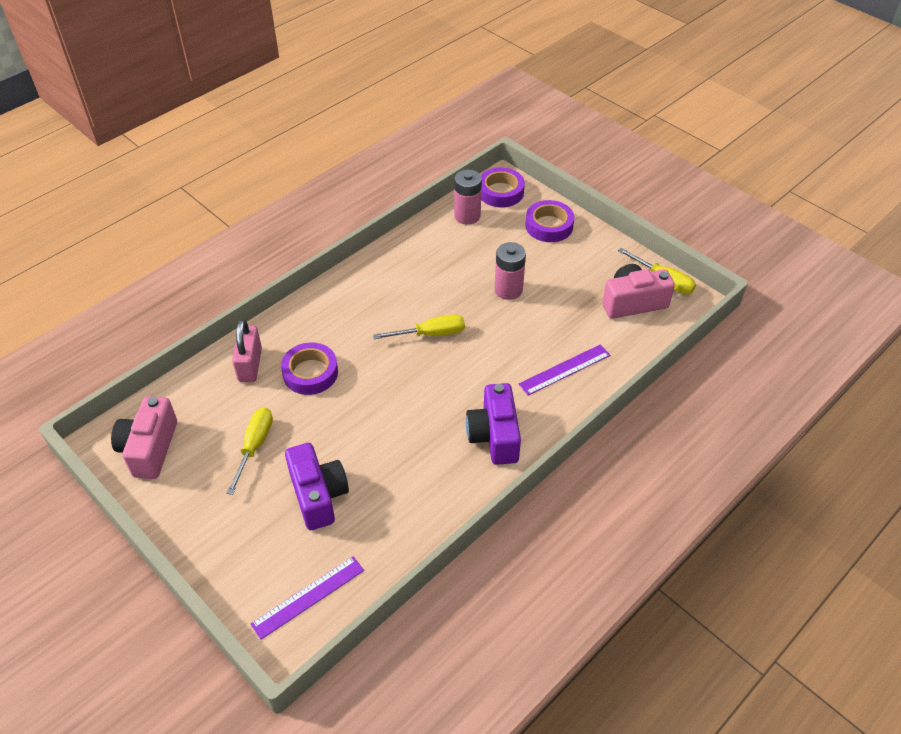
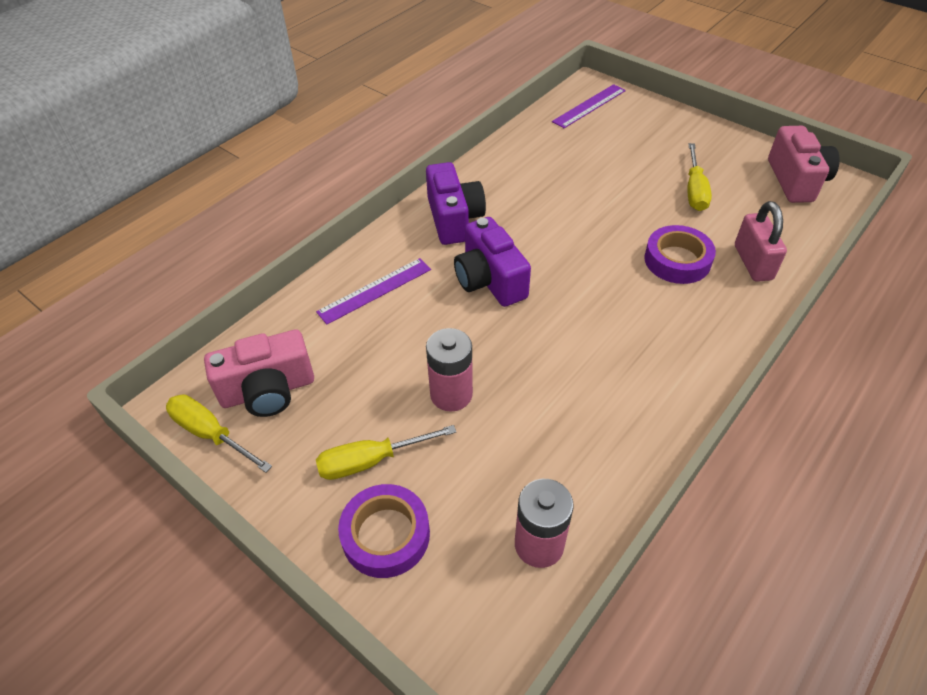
camera: 175 degrees right, 0 degrees up
purple camera [285,443,349,530] -> purple camera moved to [454,217,531,307]
yellow screwdriver [373,314,465,339] -> yellow screwdriver moved to [316,425,456,480]
purple tape [481,167,525,207] -> none

